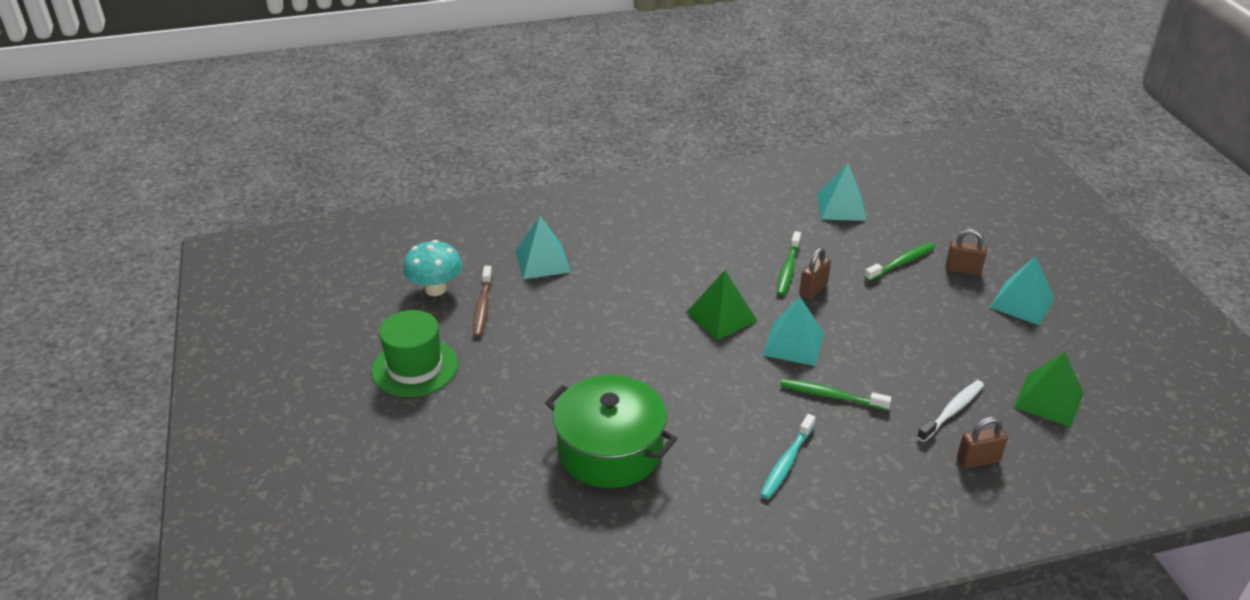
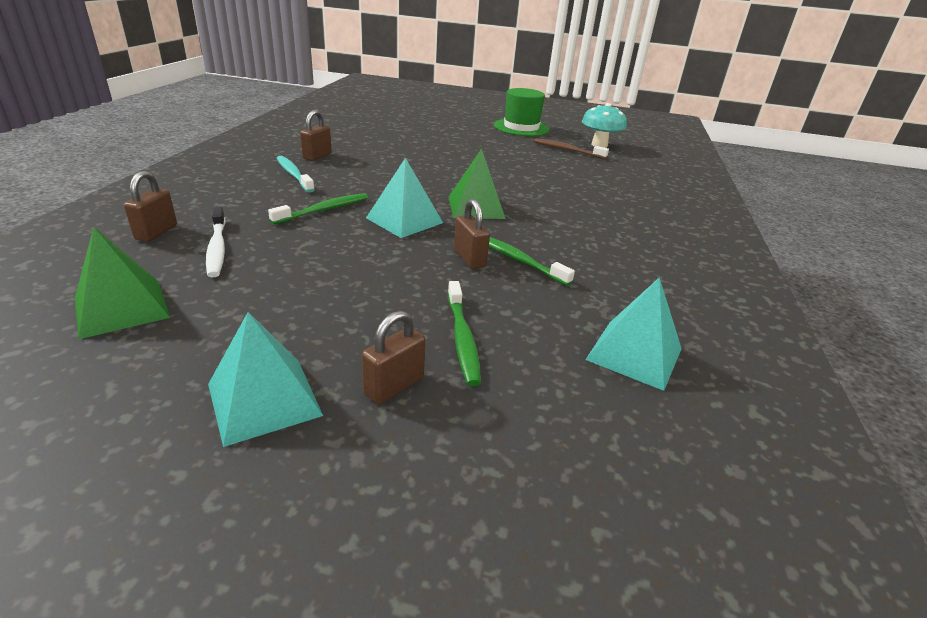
camera: 115 degrees right, 5 degrees down
turquoise pyramid [515,216,571,279] -> none
green pot [545,375,677,488] -> none
none -> brown padlock [300,110,332,161]

